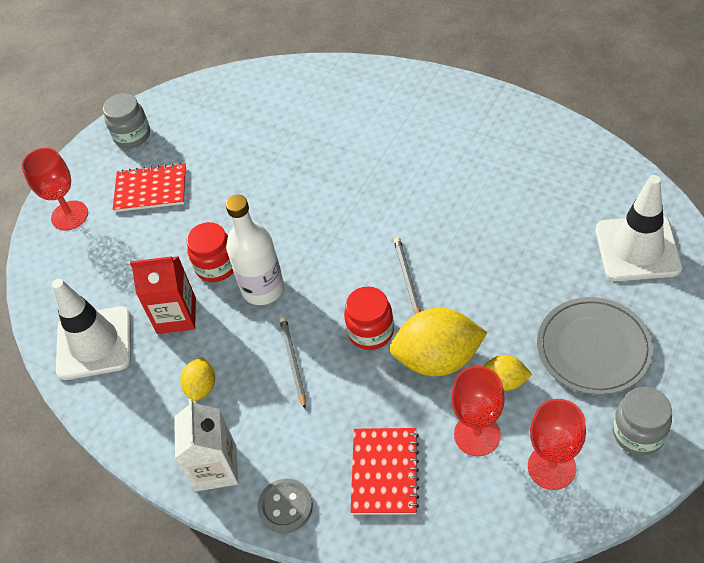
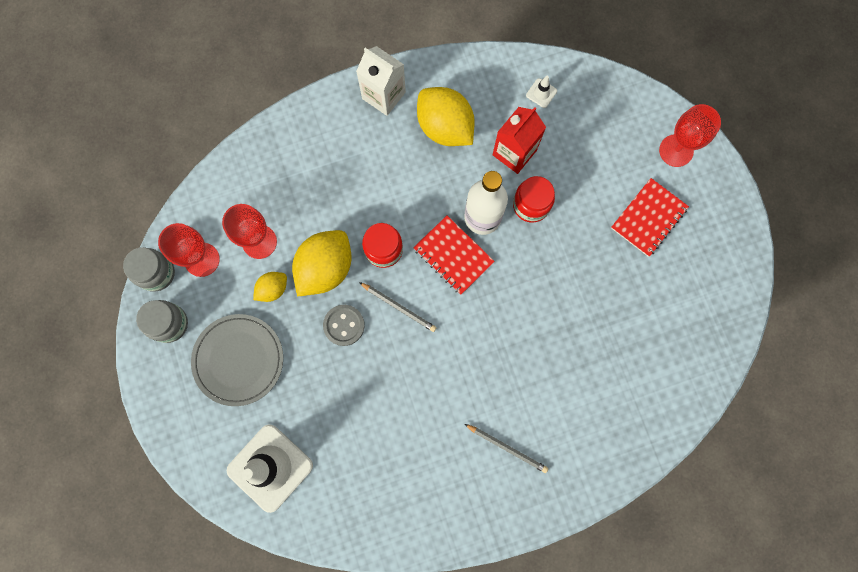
camera: 125 degrees right, 25 degrees up
white traffic cone [52,279,131,380] -> white traffic cone [526,76,557,108], size x0.41
grey jar [103,93,150,148] -> grey jar moved to [123,247,175,292]
yellow lemon [180,357,215,401] -> yellow lemon [417,87,475,146], size x1.94
grey button [257,479,313,533] -> grey button moved to [323,305,365,346]
grey pencil [279,317,306,409] -> grey pencil moved to [465,424,548,473]
red notebook [351,428,419,515] -> red notebook moved to [413,216,495,295]

